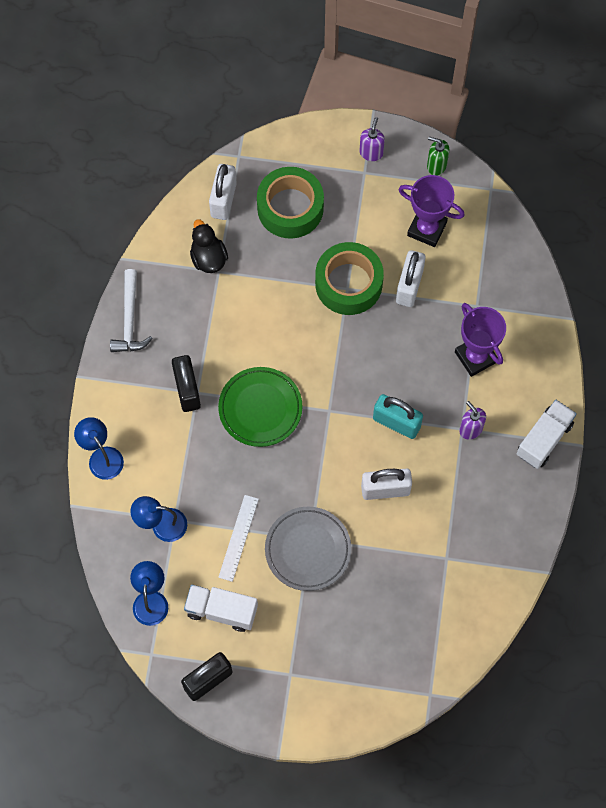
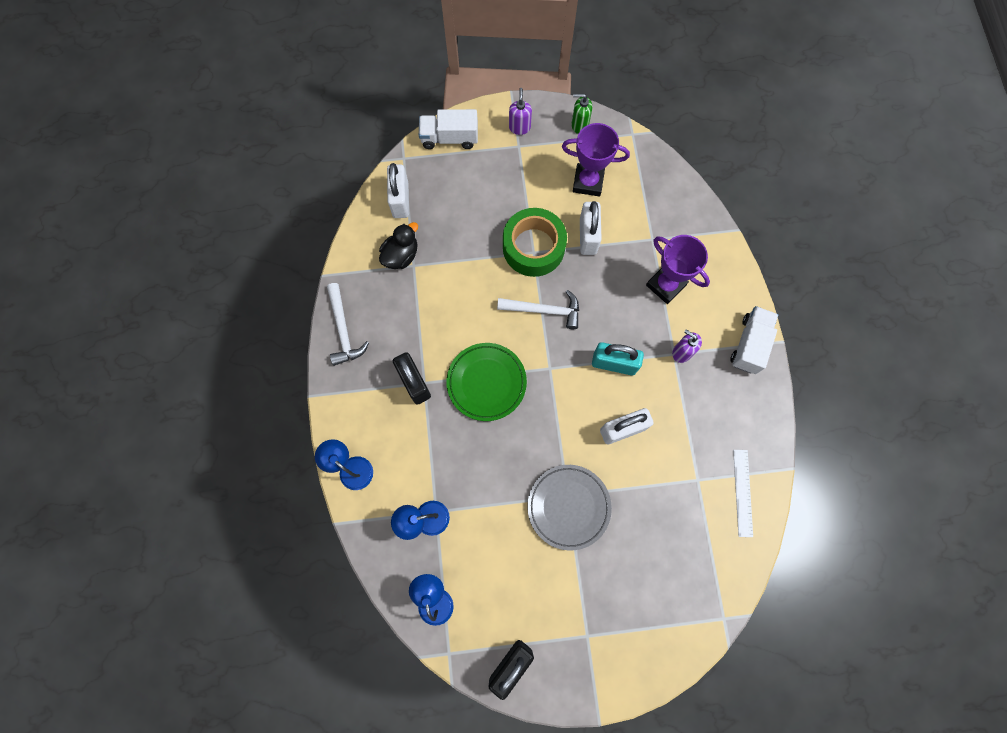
camera: 15 degrees left, 5 degrees up
white truck [184,585,258,632] -> white truck moved to [419,109,478,149]
black duck [190,219,228,273] -> black duck turned 75 degrees clockwise [379,222,418,269]
white ruler [218,495,259,582] -> white ruler moved to [733,450,753,537]
green tape [257,167,324,239] -> none
none -> white hammer [497,290,579,329]

